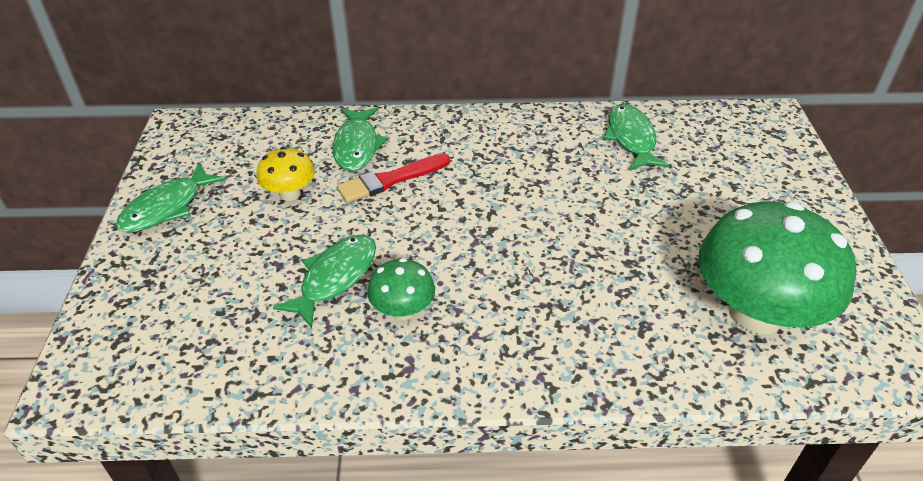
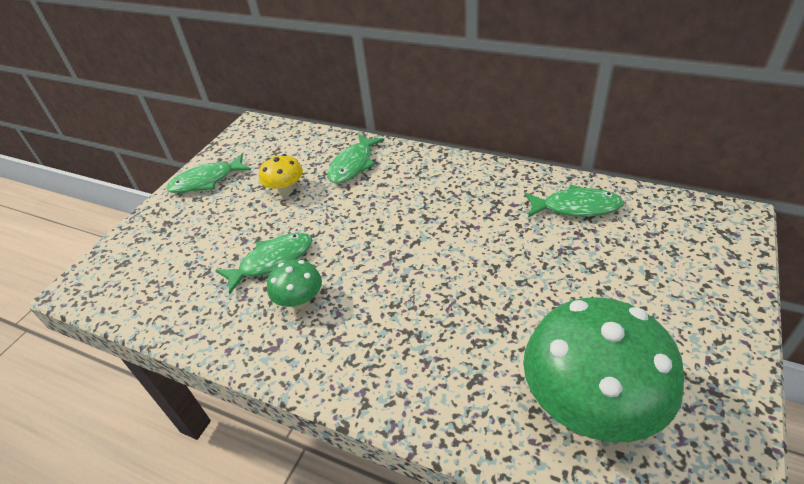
camera: 30 degrees right, 0 degrees up
red brush [337,154,450,203] -> none
green fish [604,104,670,170] -> green fish turned 75 degrees clockwise [525,185,624,217]

